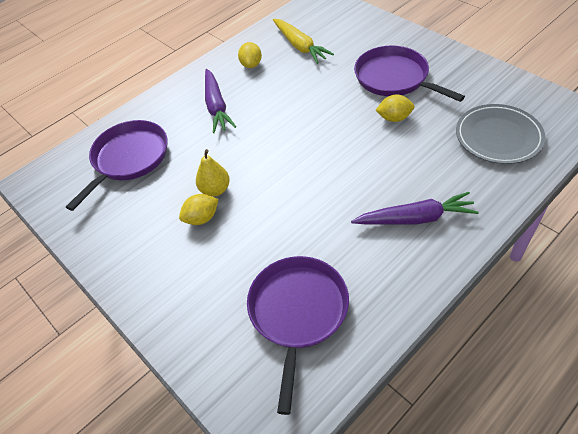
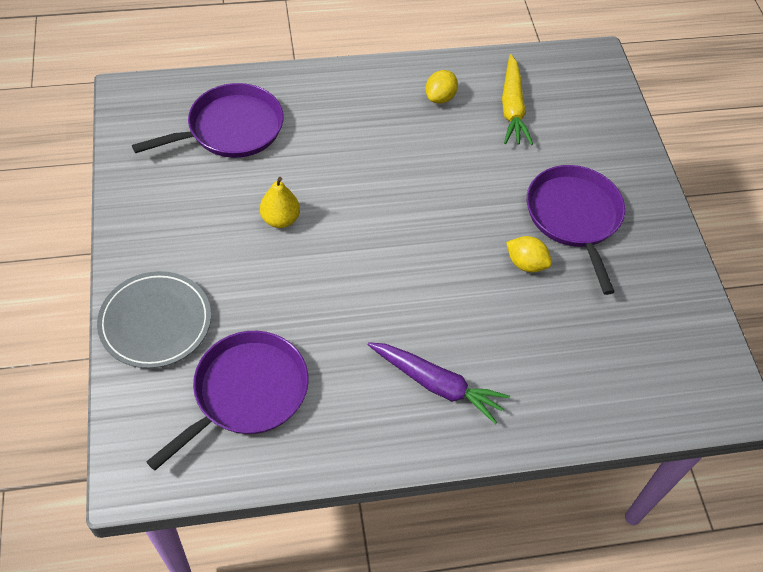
camera: 25 degrees right, 5 degrees up
yellow lemon [179,194,219,225] -> none
purple carrot [205,69,236,133] -> none
grey plate [456,104,546,164] -> grey plate moved to [97,271,211,368]

